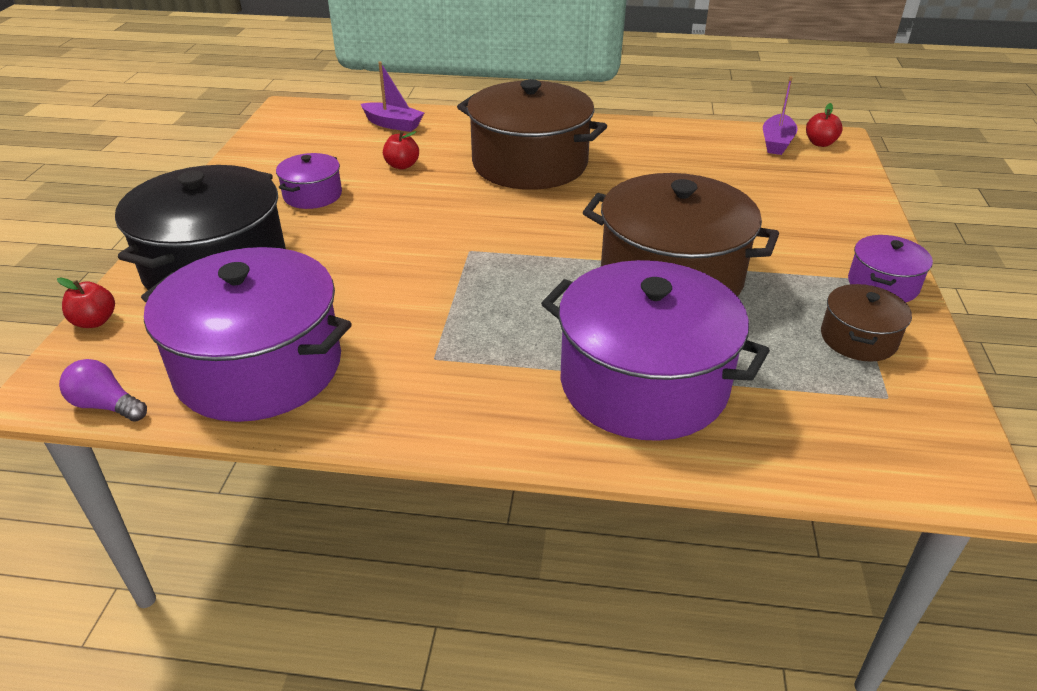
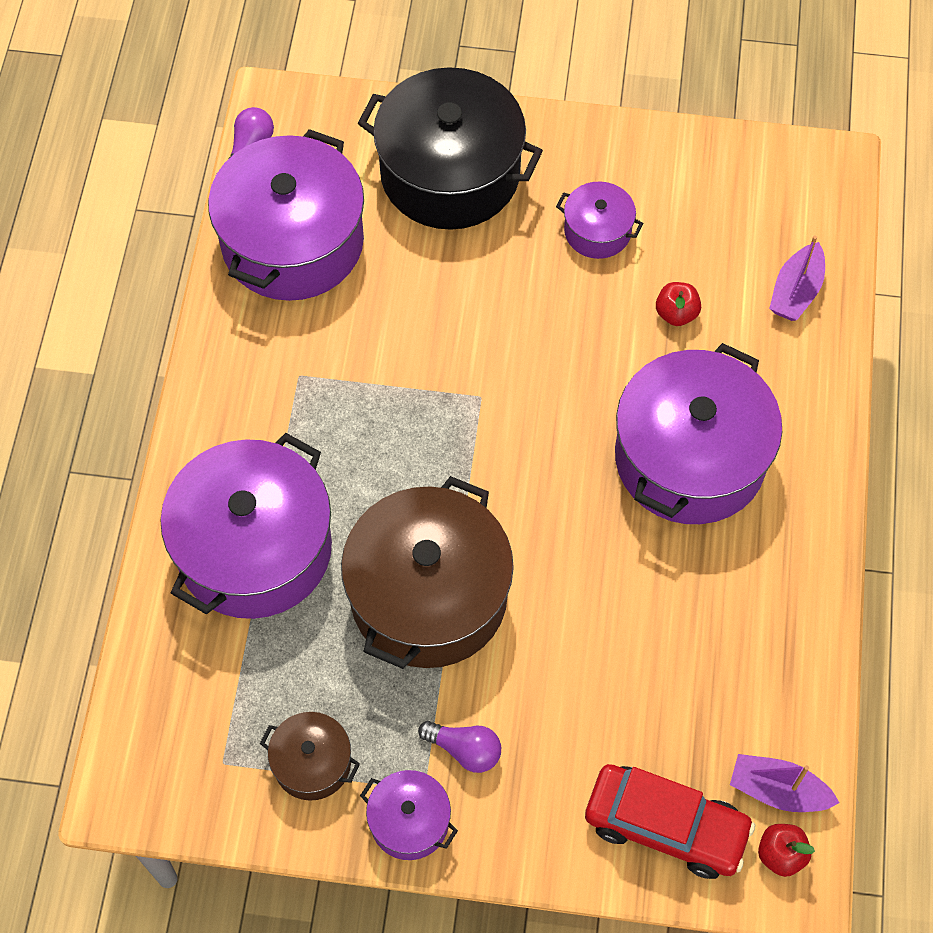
camera: 90 degrees right, 25 degrees up
red apple [57,278,115,328] -> none
brown pot [457,79,607,190] -> purple pot [615,343,782,524]
none -> purple light bulb [418,721,501,773]
none -> red car [585,764,755,879]

